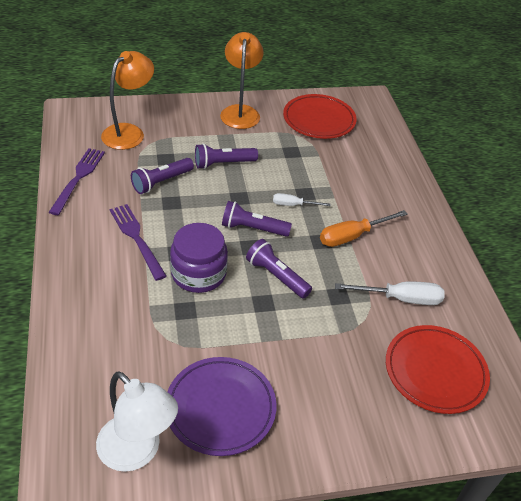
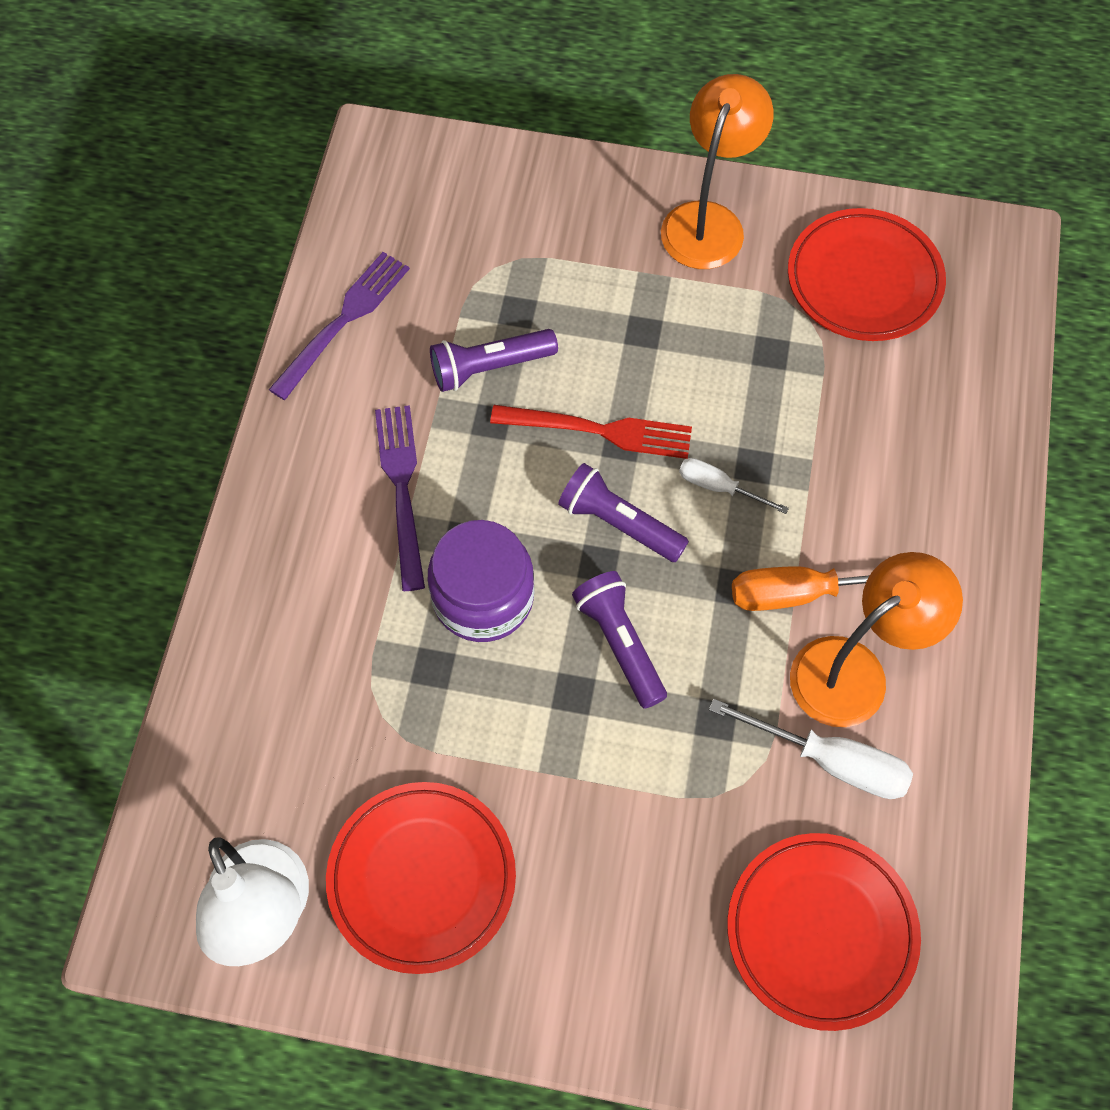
camera: 25 degrees right, 20 degrees up
orange lamp [101,51,154,150] -> orange lamp moved to [790,552,963,727]
purple plate [168,357,276,456] -> red plate [326,782,516,974]
purple flashlight [195,144,258,169] -> none
none -> red fork [490,405,692,459]

